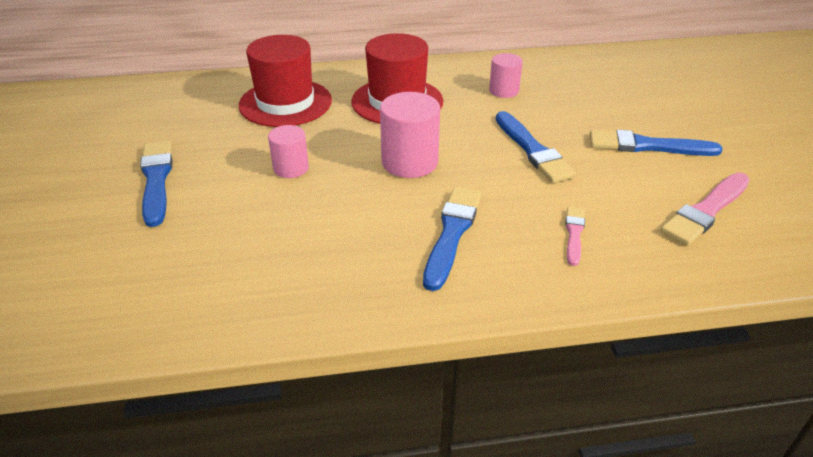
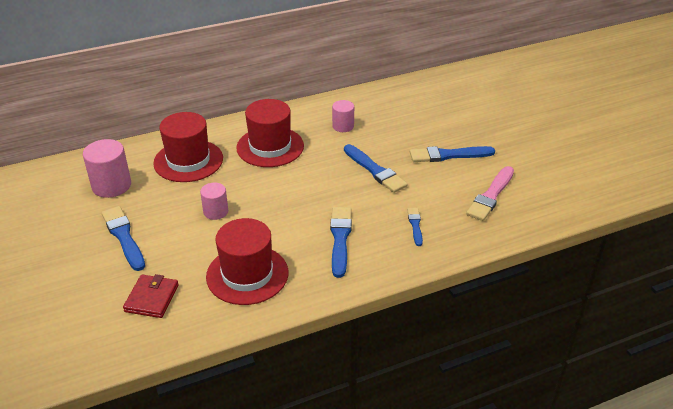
camera: 15 degrees left, 0 degrees up
pink cylinder [380,92,440,178] -> pink cylinder moved to [83,139,131,198]
pink brush [565,207,585,266] -> blue brush [407,208,423,246]
none -> red wallet [123,274,179,318]
none -> red hat [206,218,288,305]

